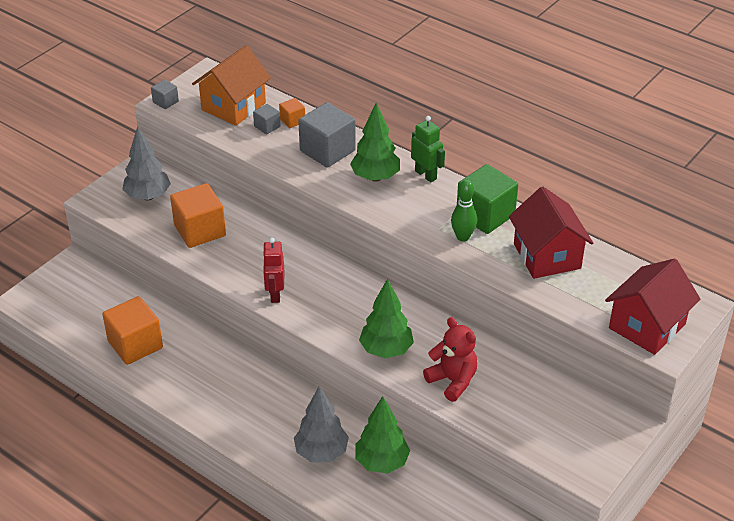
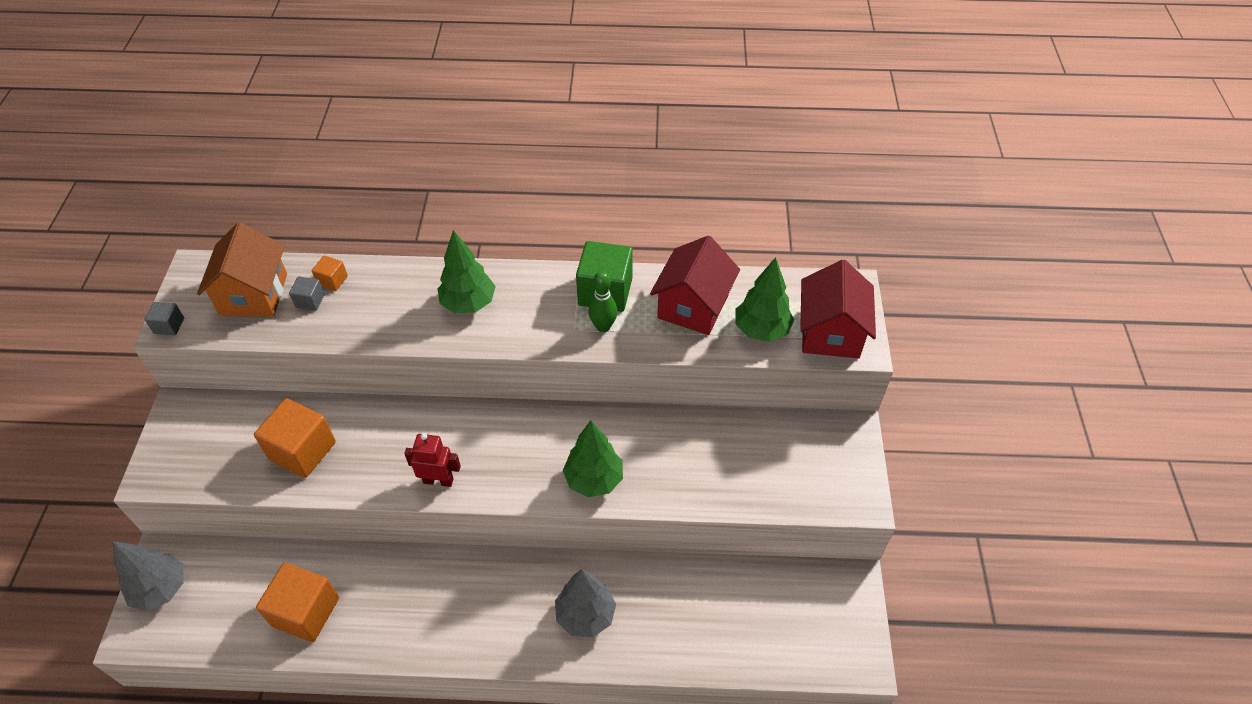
camera: 35 degrees left, 10 degrees up
grey tree [122,126,171,201] -> grey tree moved to [113,541,183,611]
red robot [262,238,284,303] -> red robot turned 135 degrees clockwise [404,433,461,487]
grey cube [298,102,356,168] -> none
green tree [355,396,410,473] -> green tree moved to [736,257,794,342]
green robot [411,116,445,182] -> none
red teddy bear [423,317,478,402] -> none
red house [509,187,593,279] -> red house turned 75 degrees clockwise [650,236,740,335]

